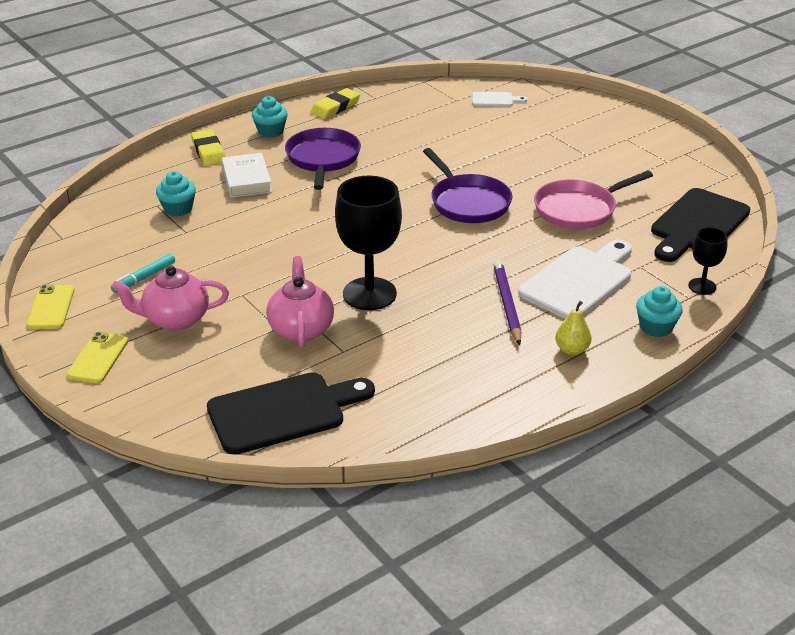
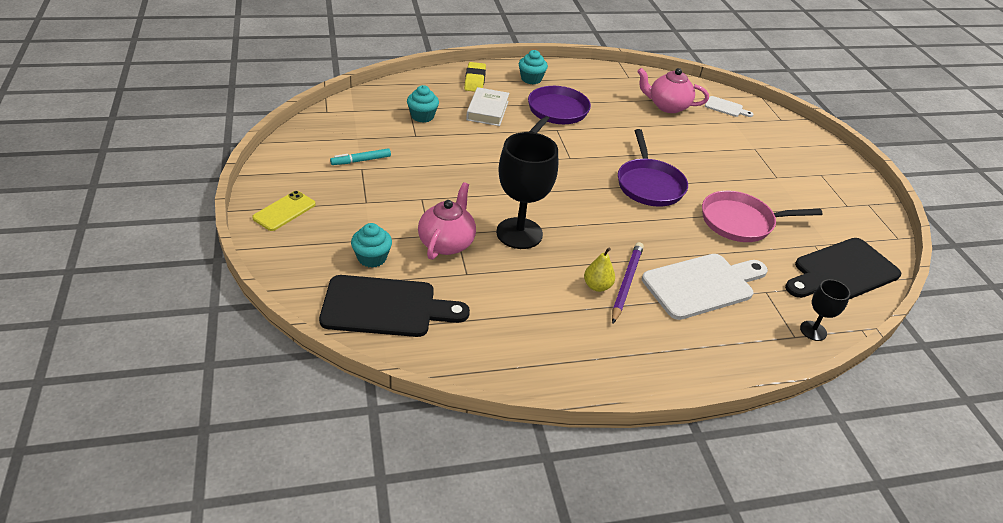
camera: 20 degrees right, 5 degrees up
yellow phone [26,285,74,329] -> none
pink teapot [112,266,229,330] -> pink teapot moved to [637,68,709,113]
yellow eraser [311,88,360,119] -> none
yellow pear [555,301,592,355] -> yellow pear moved to [584,248,615,292]
turquoise cupcake [636,286,682,337] -> turquoise cupcake moved to [351,223,392,268]

